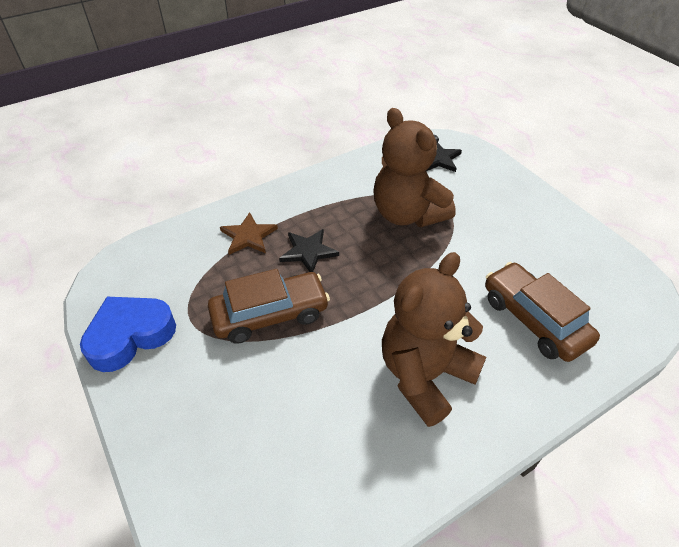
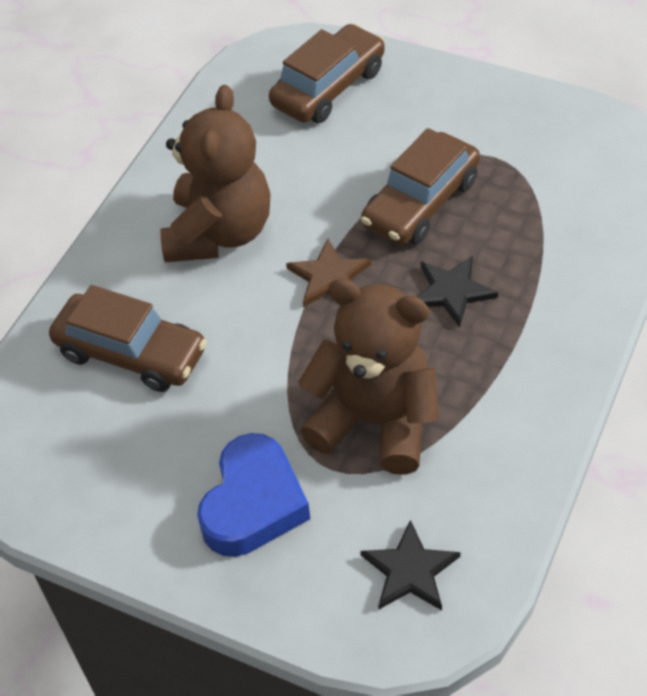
camera: 150 degrees right, 5 degrees up
blue heart [80,297,176,372] -> blue heart moved to [197,433,310,557]
brown star [220,212,278,255] -> brown star moved to [286,239,371,307]
none -> brown car [269,24,385,123]

